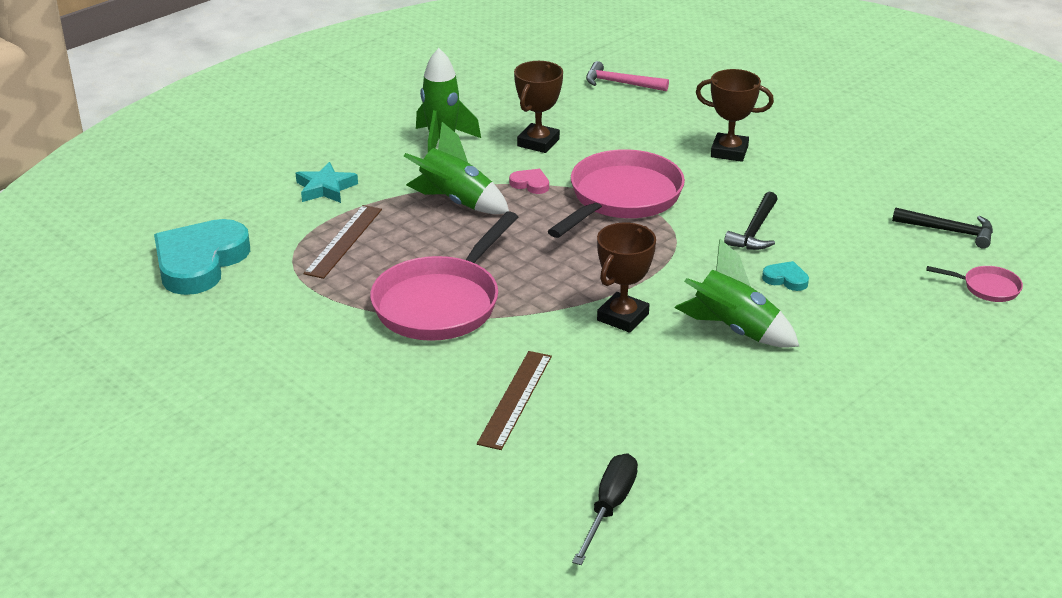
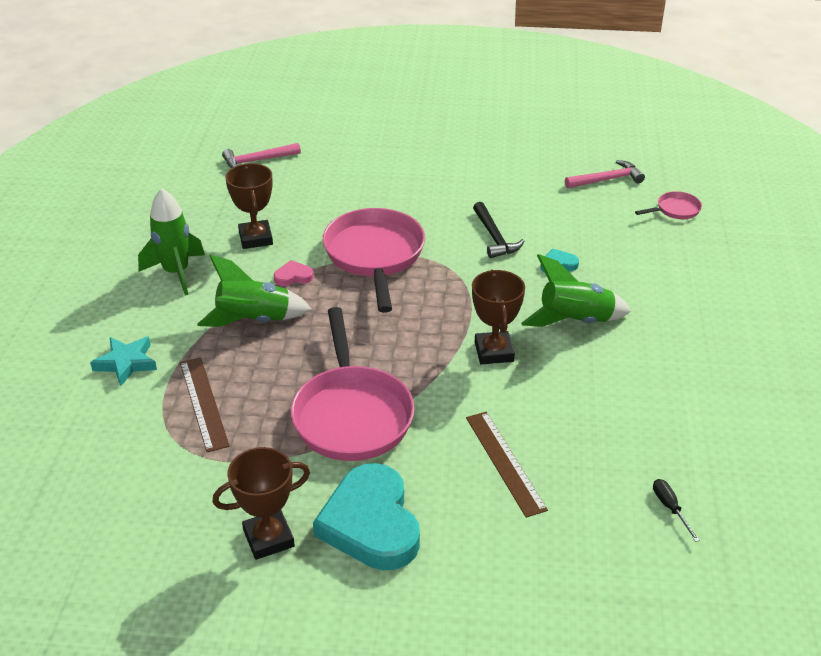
camera: 40 degrees left, 5 degrees up
turquoise heart [154,219,250,295] -> turquoise heart moved to [313,463,420,570]
black screwdriver [572,454,638,565] -> black screwdriver [653,479,700,542], size x0.58
brown trophy [696,69,774,162] -> brown trophy moved to [213,447,310,560]
black hammer [892,207,993,249] -> pink hammer [565,160,645,189]

